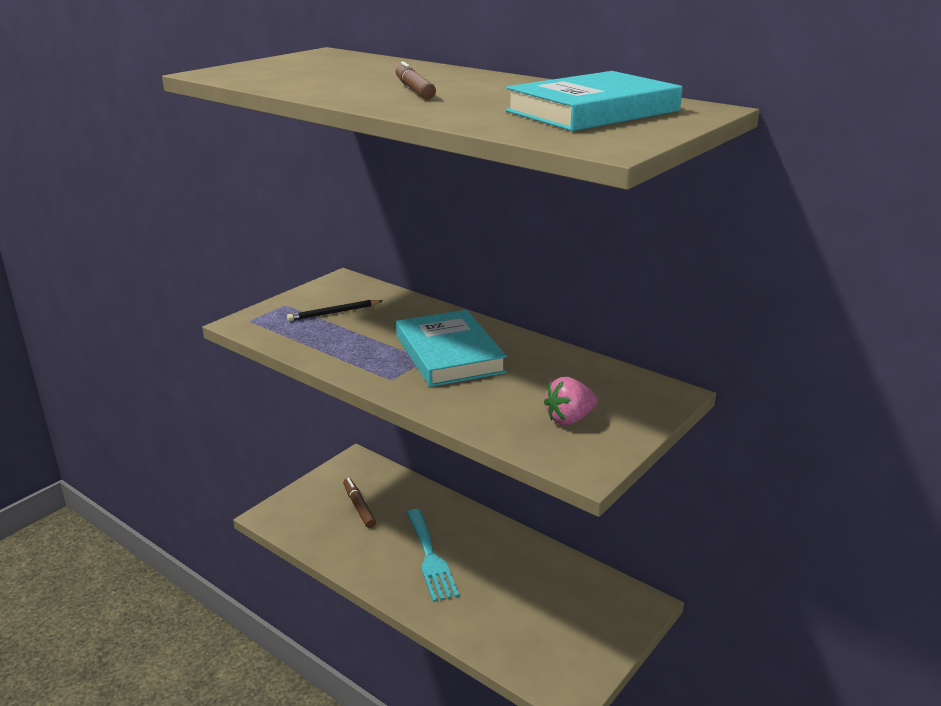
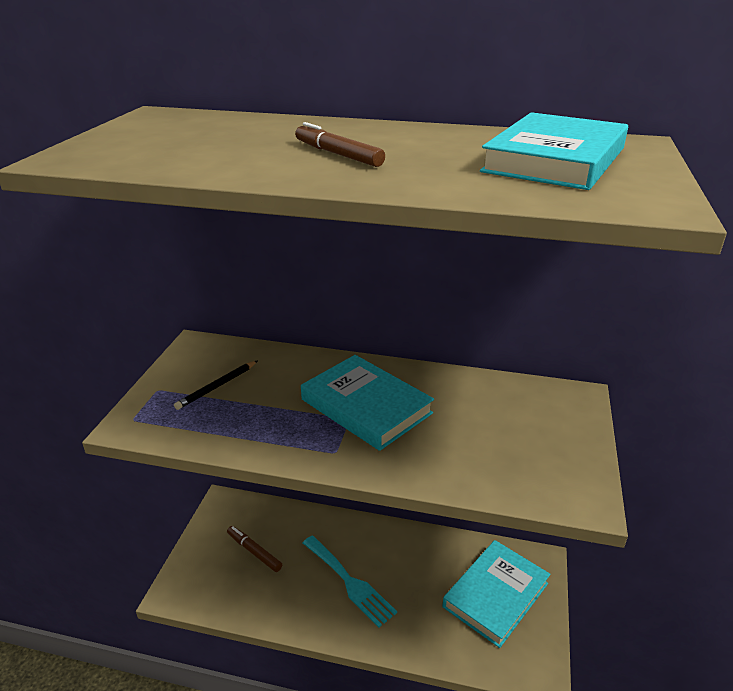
camera: 25 degrees left, 5 degrees up
pink strawberry [544,377,598,425] -> none
none -> turquoise book [443,540,551,648]

